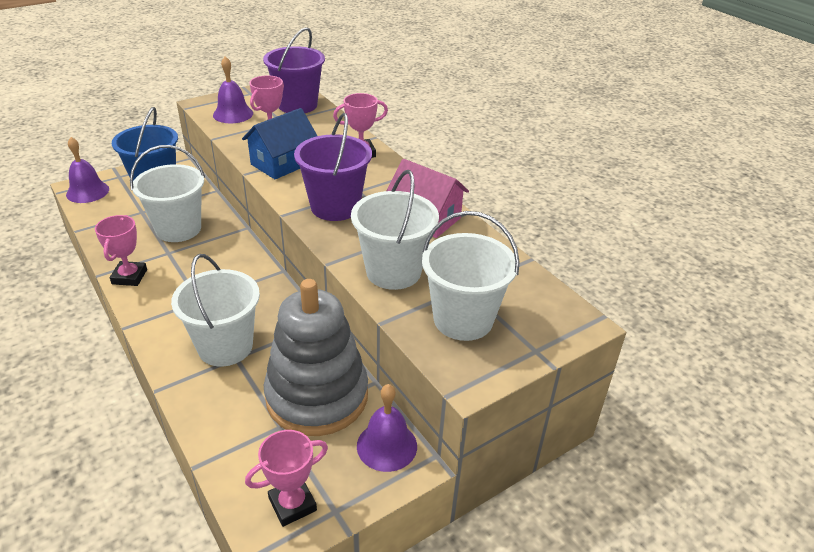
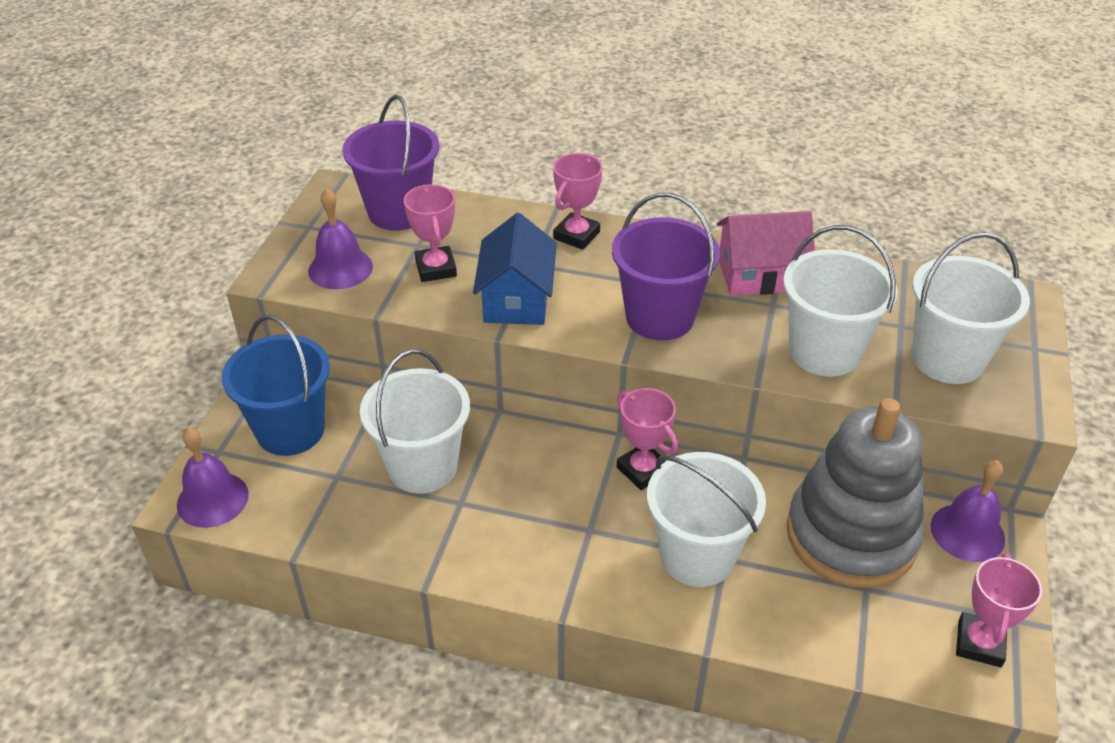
camera: 40 degrees left, 5 degrees up
pink trophy [95,215,147,286] -> pink trophy moved to [617,388,678,490]

